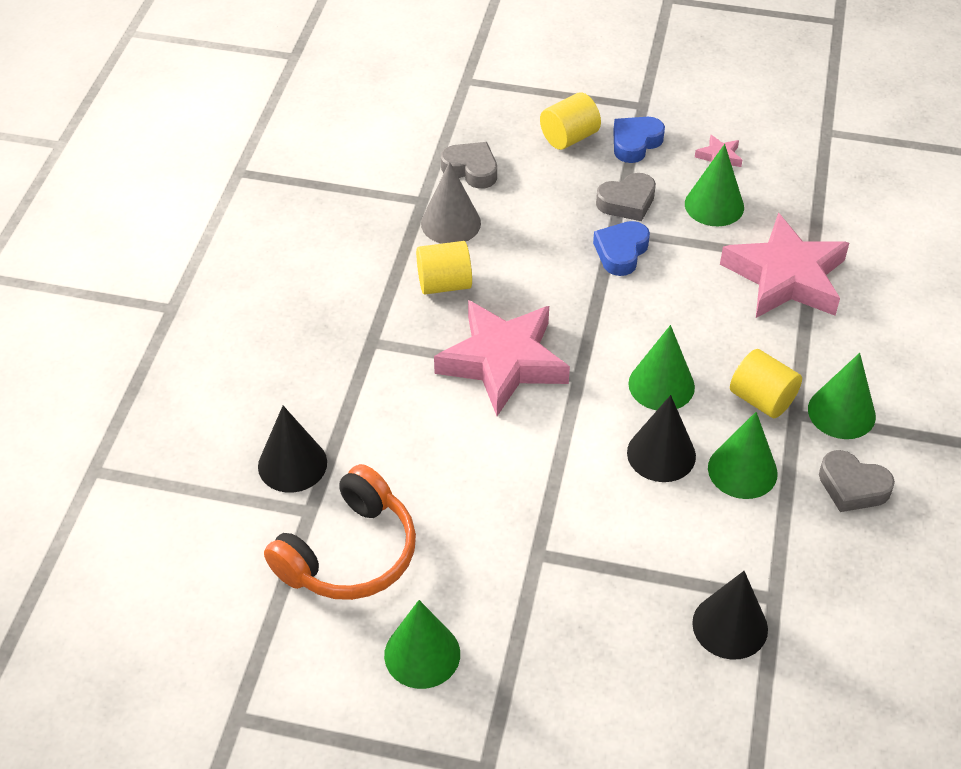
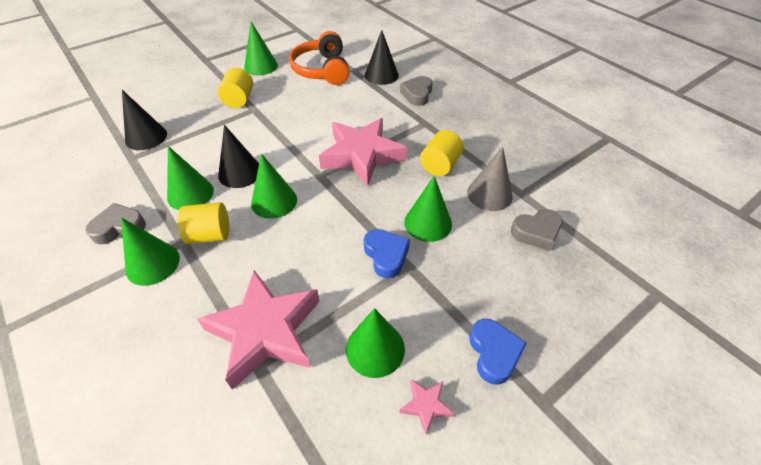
camera: 130 degrees right, 0 degrees up
yellow cylinder [540,92,601,150] -> yellow cylinder moved to [218,68,253,108]
grey heart [596,173,656,221] -> grey heart moved to [400,76,432,106]
none -> green cone [404,176,452,242]

